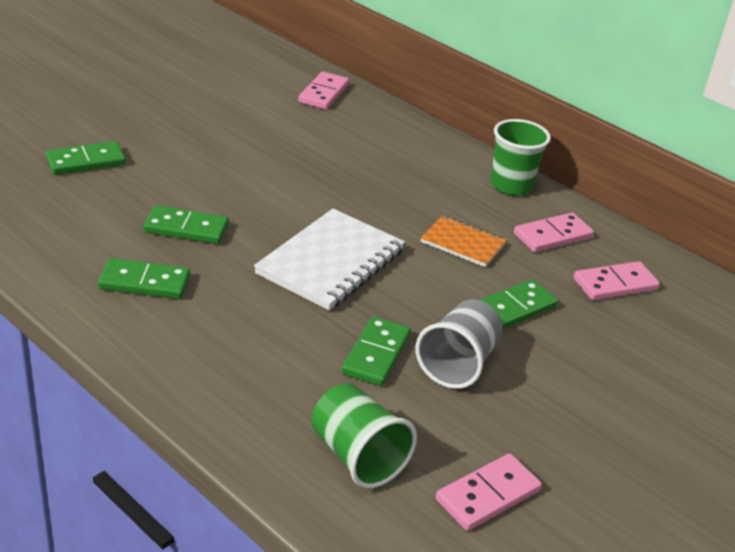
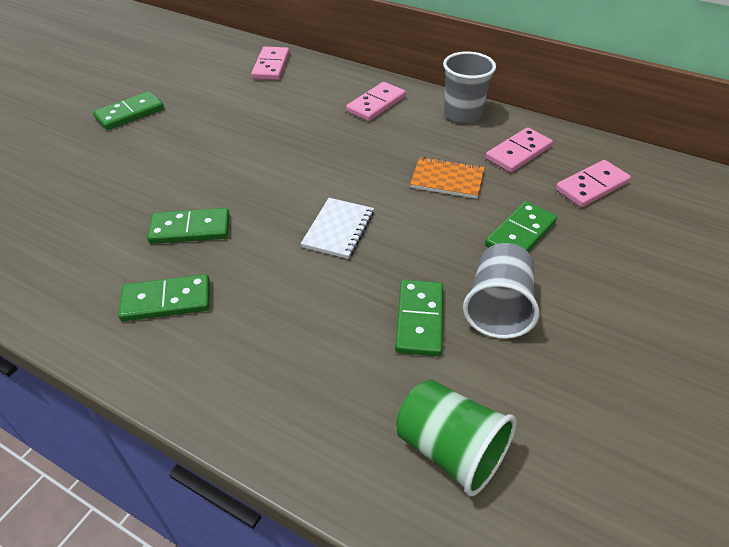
camera: 10 degrees left, 10 degrees up
green domino [46,141,126,175] -> green domino moved to [93,91,164,130]
white notebook [254,209,405,310] -> white notebook [301,198,374,259], size x0.57
pink domino [436,453,542,531] -> pink domino moved to [346,82,406,121]
green cup [490,119,551,196] -> grey cup [443,51,496,123]

